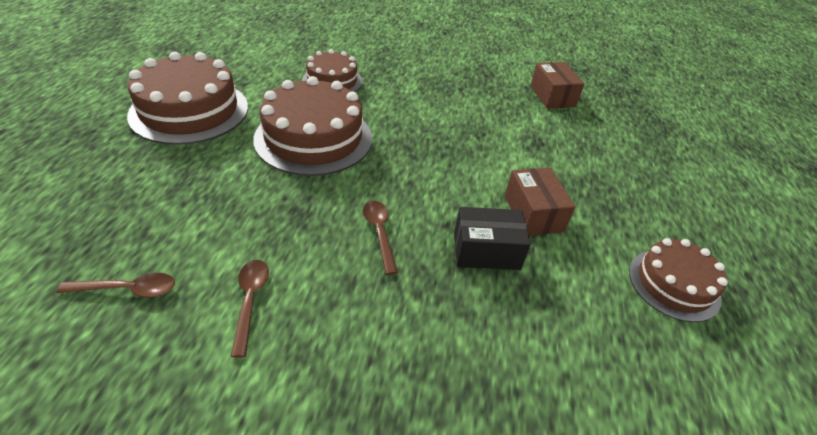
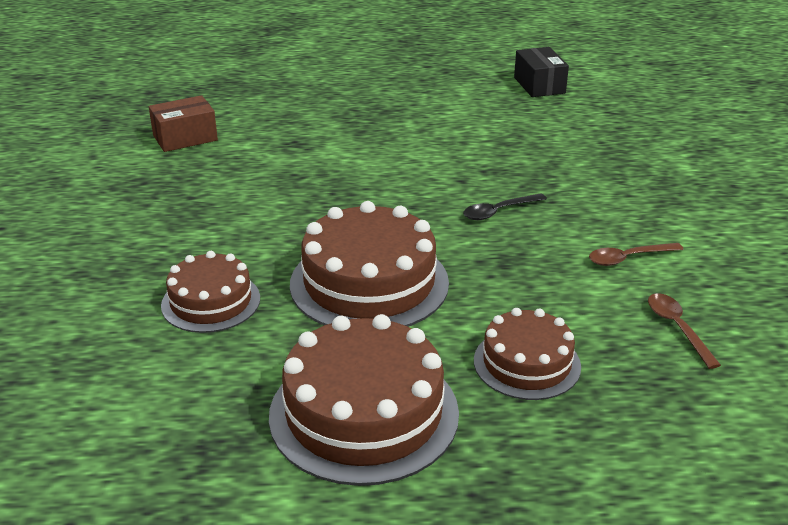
camera: 100 degrees left, 10 degrees down
brown spoon [363,201,398,275] -> black spoon [463,193,547,220]
black box [454,207,531,270] -> black box moved to [514,47,569,97]
brown box [505,168,576,236] -> none
brown cake [629,238,728,322] -> brown cake moved to [474,308,581,400]

